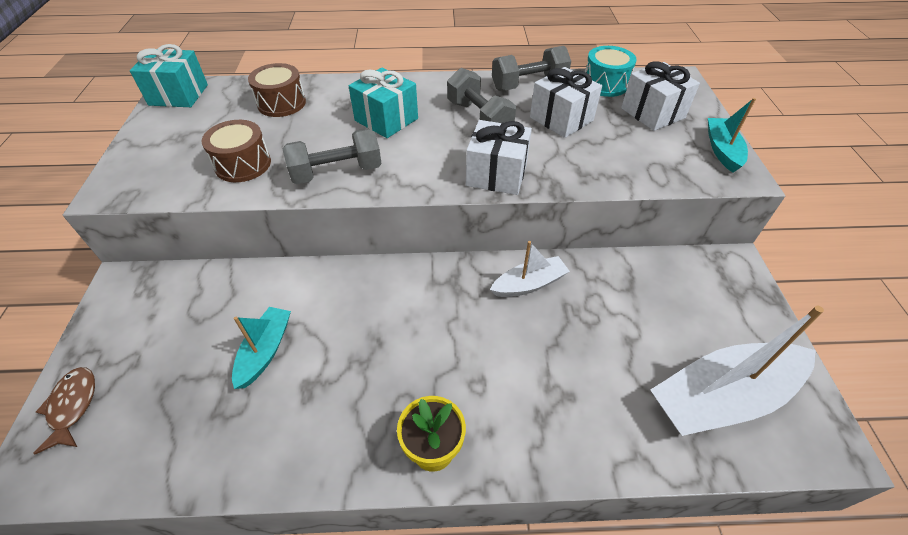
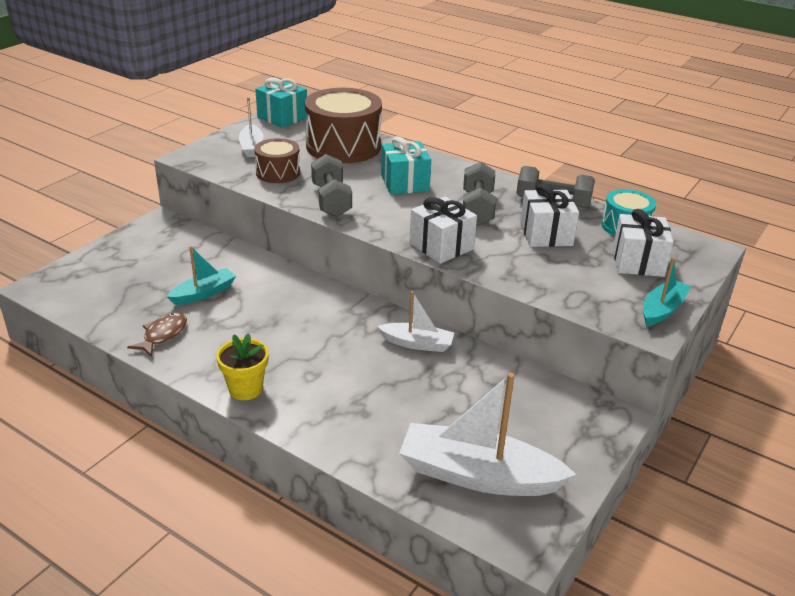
camera: 35 degrees right, 15 degrees down
brown fish [33,367,95,455] -> brown fish moved to [127,312,187,357]
brown drum [248,63,306,117] -> brown drum [305,88,382,163], size x1.81
grey dumbbell [283,128,382,184] -> grey dumbbell turned 60 degrees clockwise [311,154,352,217]
none -> white boat [239,97,263,157]

